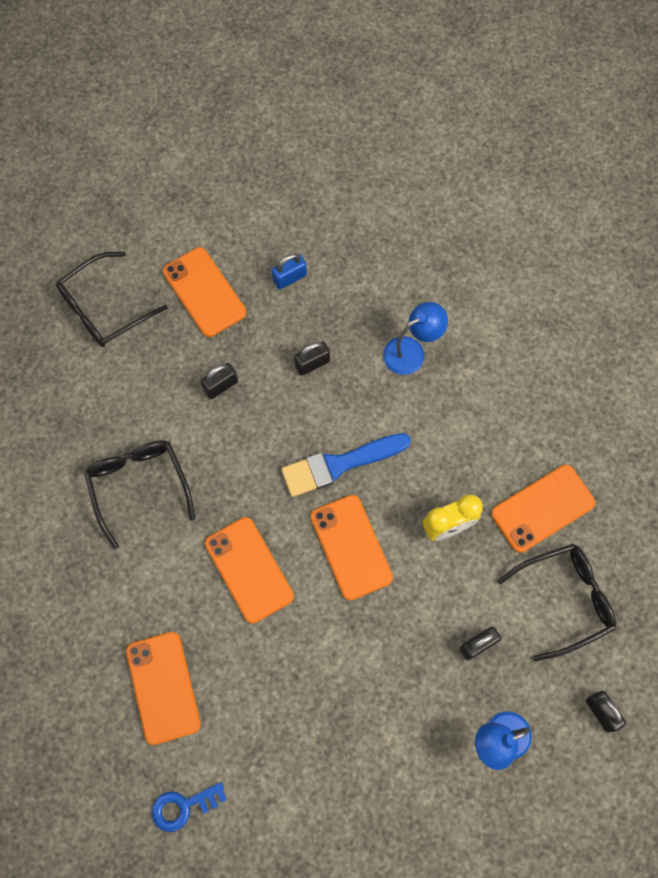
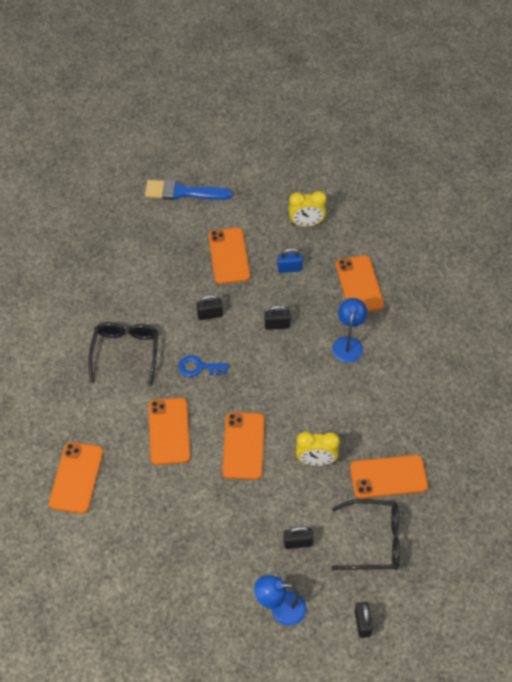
camera: 25 degrees right, 15 degrees down
black glasses [56,252,168,347] -> none
blue key [152,782,227,832] -> blue key moved to [178,355,228,377]
blue brush [281,433,411,497] -> blue brush moved to [145,180,232,200]
blue lamp [383,302,448,375] -> blue lamp turned 75 degrees counterclockwise [332,298,368,363]
none -> yellow clock [289,191,327,227]
none -> orange phone [336,255,384,312]

